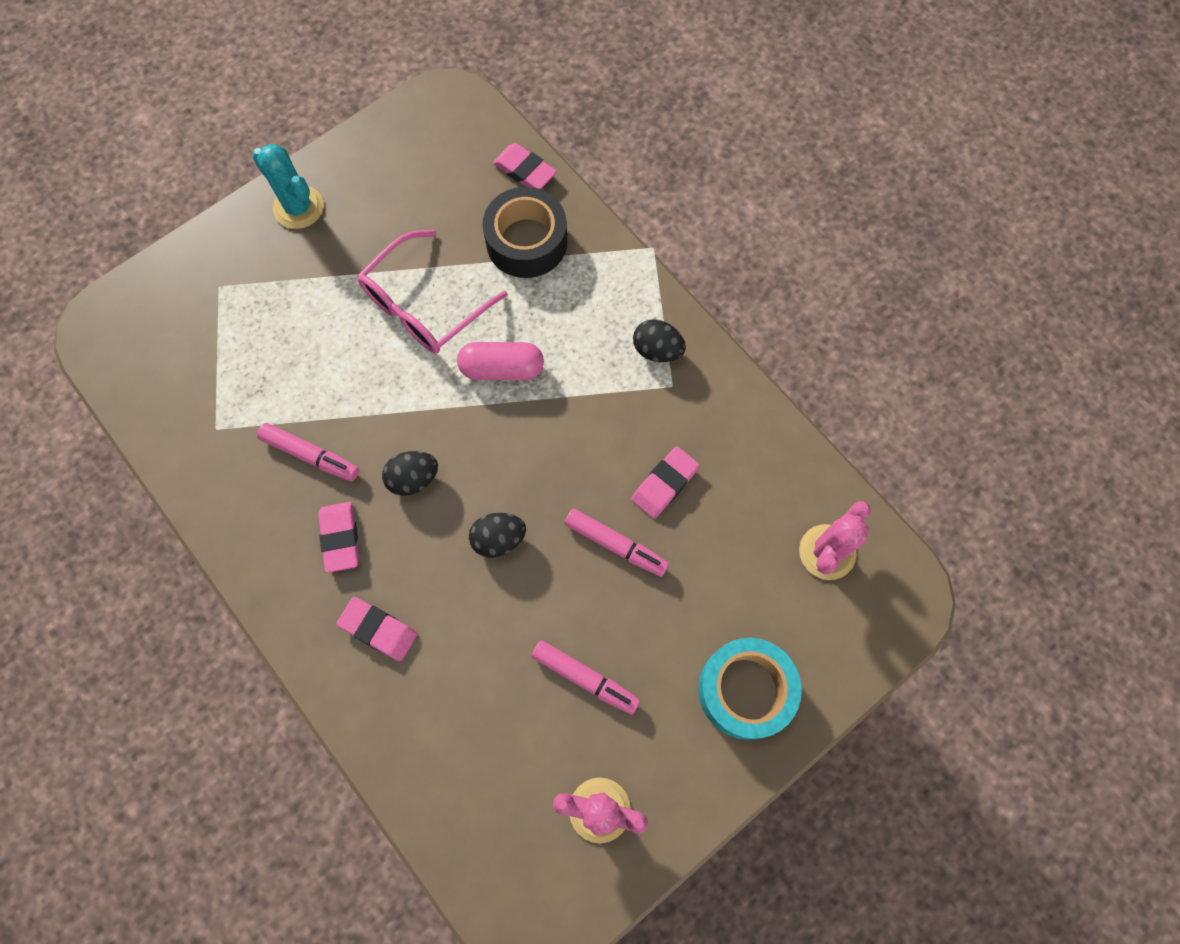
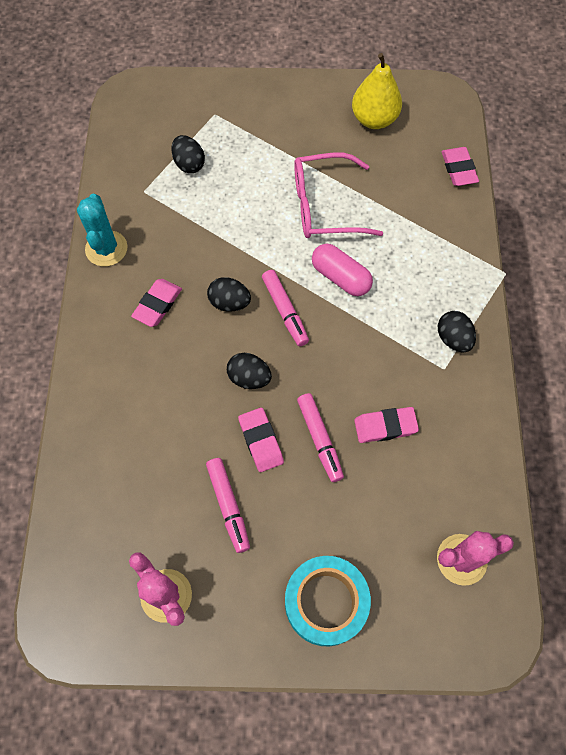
camera: 40 degrees right, 5 degrees down
turquoise cactus [252,144,324,229] -> turquoise cactus moved to [77,194,127,266]
pink marker [257,423,359,481] -> pink marker moved to [262,270,309,346]
pink eraser [336,597,417,661] -> pink eraser moved to [238,408,284,472]
black tape [483,187,567,278] -> none
none -> black egg [171,135,205,173]
none -> yellow pear [352,53,402,129]

